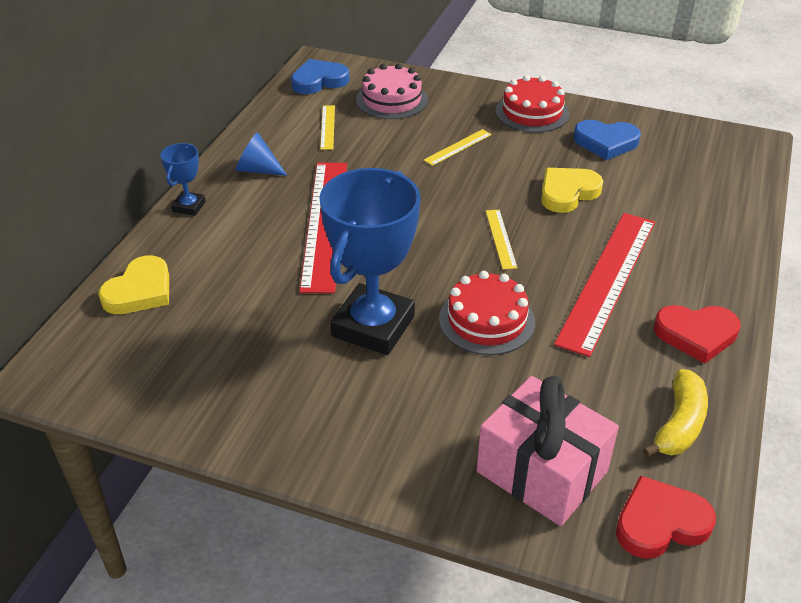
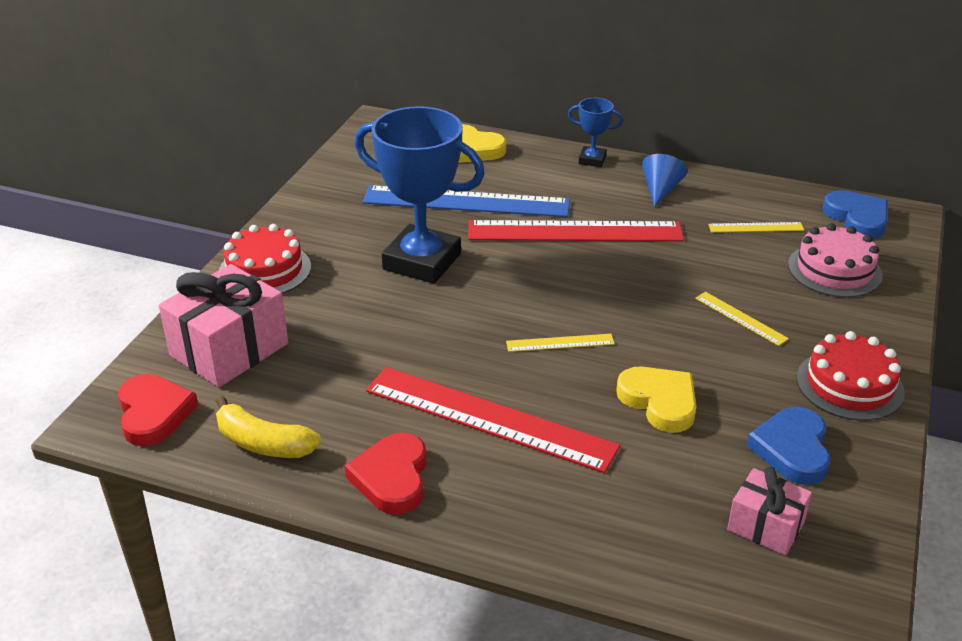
camera: 90 degrees right, 5 degrees down
red cake [439,271,535,355] -> red cake moved to [219,224,311,294]
none -> blue ruler [363,185,570,217]
none -> pink gift [727,467,812,555]

